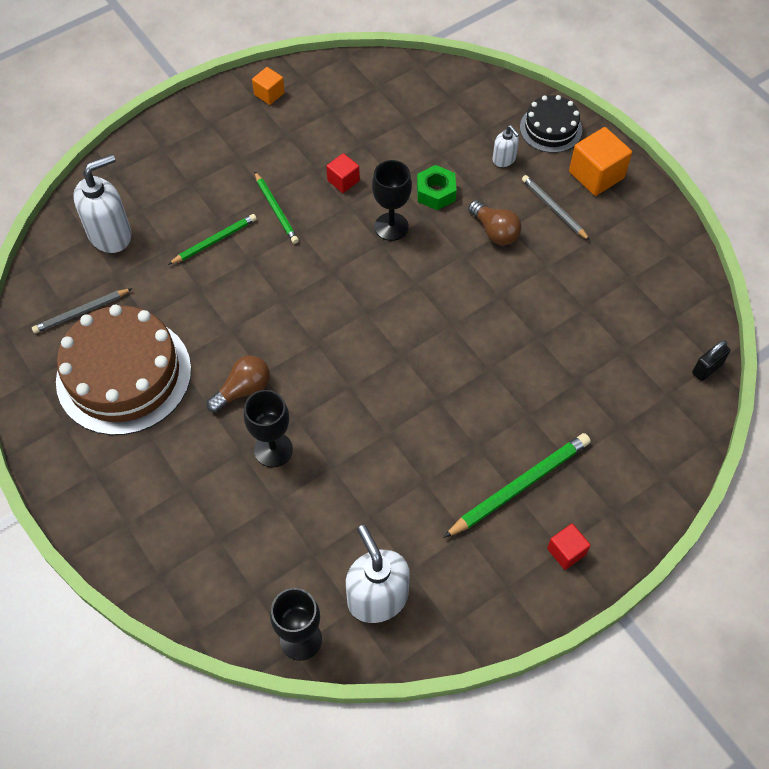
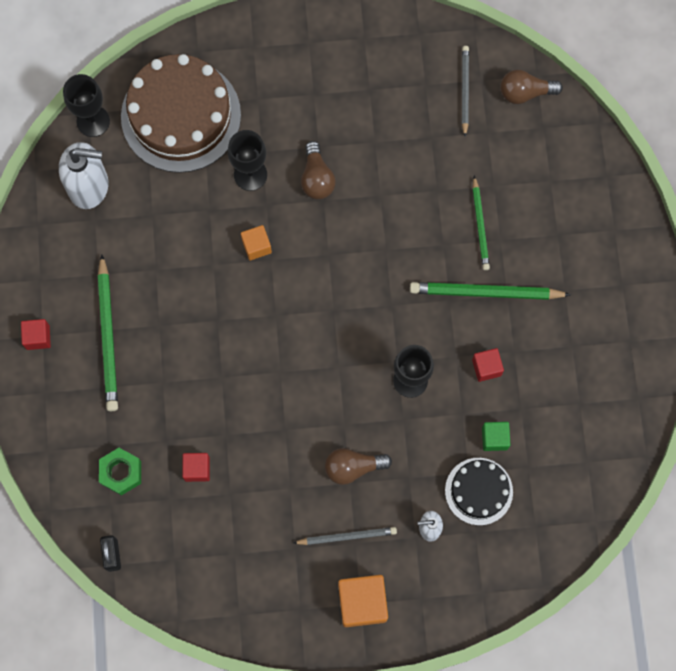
camera: 120 degrees right, 15 degrees up
brown cake [56,305,191,435] -> brown cake moved to [121,54,241,173]
white soap dispenser [73,154,132,253] -> none
orange cube [252,67,285,105] -> orange cube moved to [241,225,272,260]
green pencil [254,171,299,244] -> green pencil [410,282,571,300], size x1.60
green nut [417,165,457,210] -> green nut moved to [99,448,141,496]
black cake [520,95,582,153] -> black cake moved to [445,458,513,525]
none -> red cube [182,453,210,482]
none -> green cube [482,422,510,451]
none -> brown light bulb [500,70,563,104]

